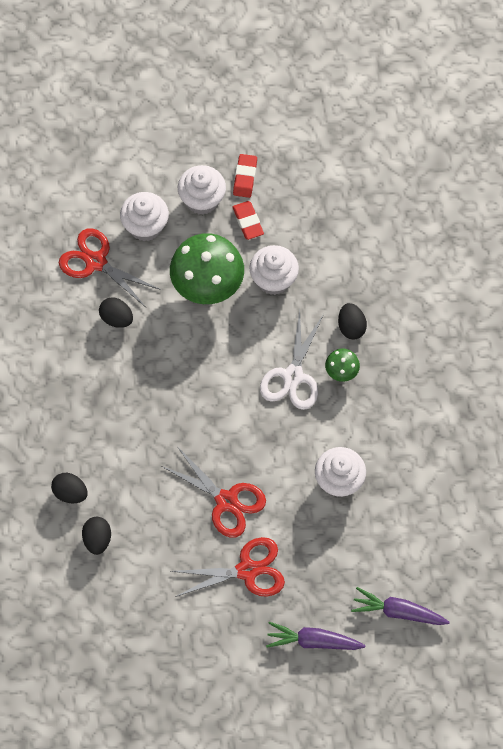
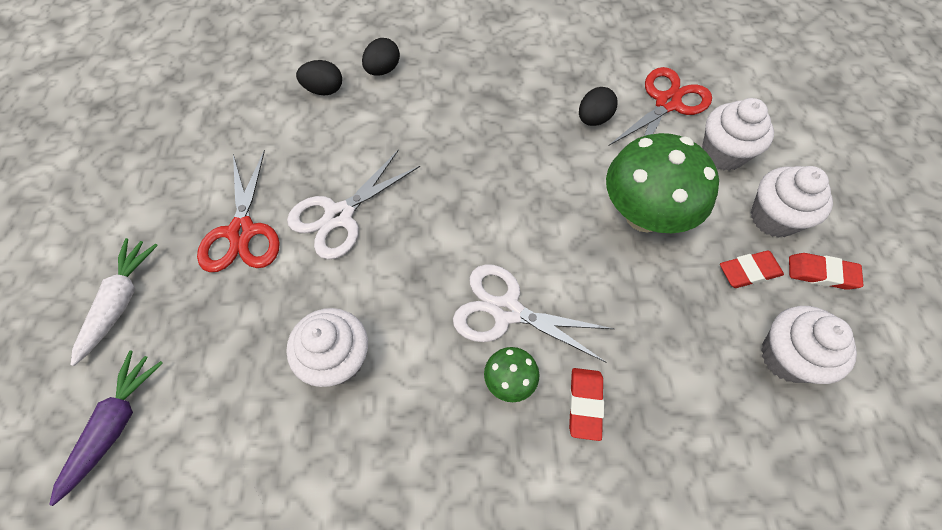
camera: 95 degrees right, 5 degrees down
red scissors [162,448,266,538] -> white scissors [287,149,420,260]
white cupcake [249,245,299,295] -> white cupcake moved to [761,306,857,384]
purple carrot [266,622,366,650] -> white carrot [71,238,158,366]
black egg [338,303,367,339] -> red eraser [569,368,604,441]

